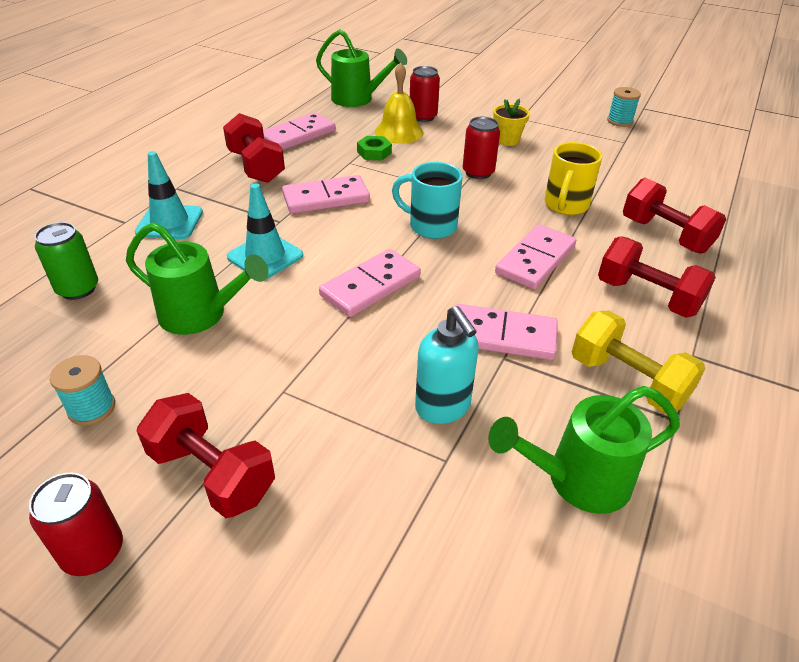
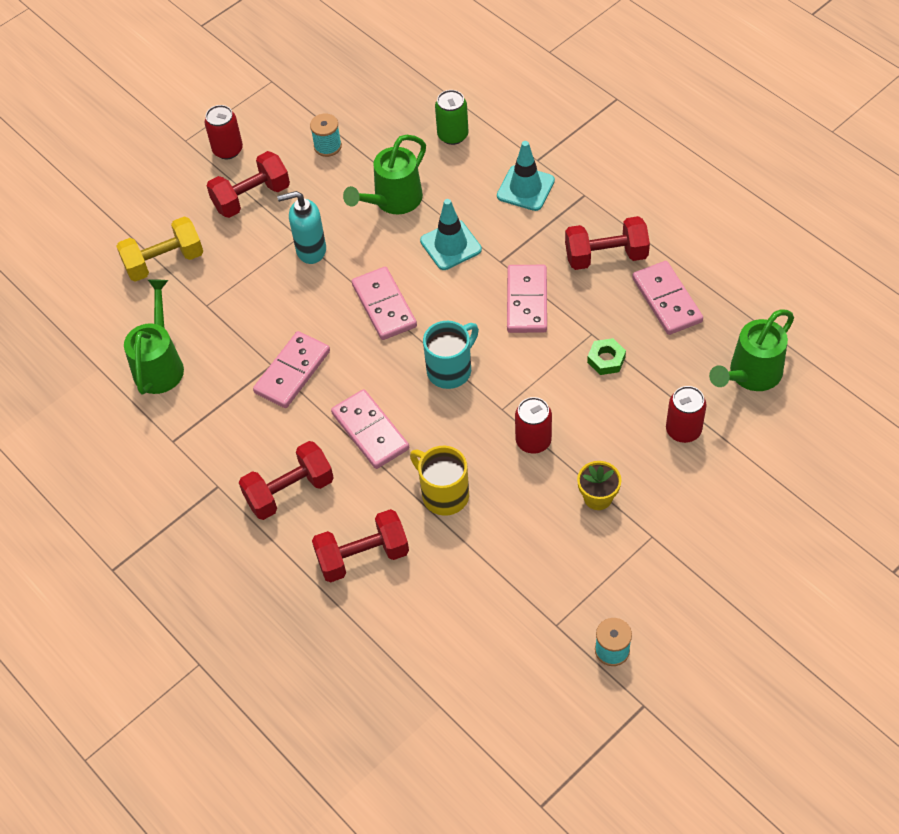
camera: 115 degrees right, 15 degrees up
yellow bell [375,63,424,144] -> none
turquoise soap dispenser [415,306,479,424] -> turquoise soap dispenser moved to [277,191,326,264]
yellow dumbbell [572,311,706,414] -> yellow dumbbell moved to [116,216,203,282]

